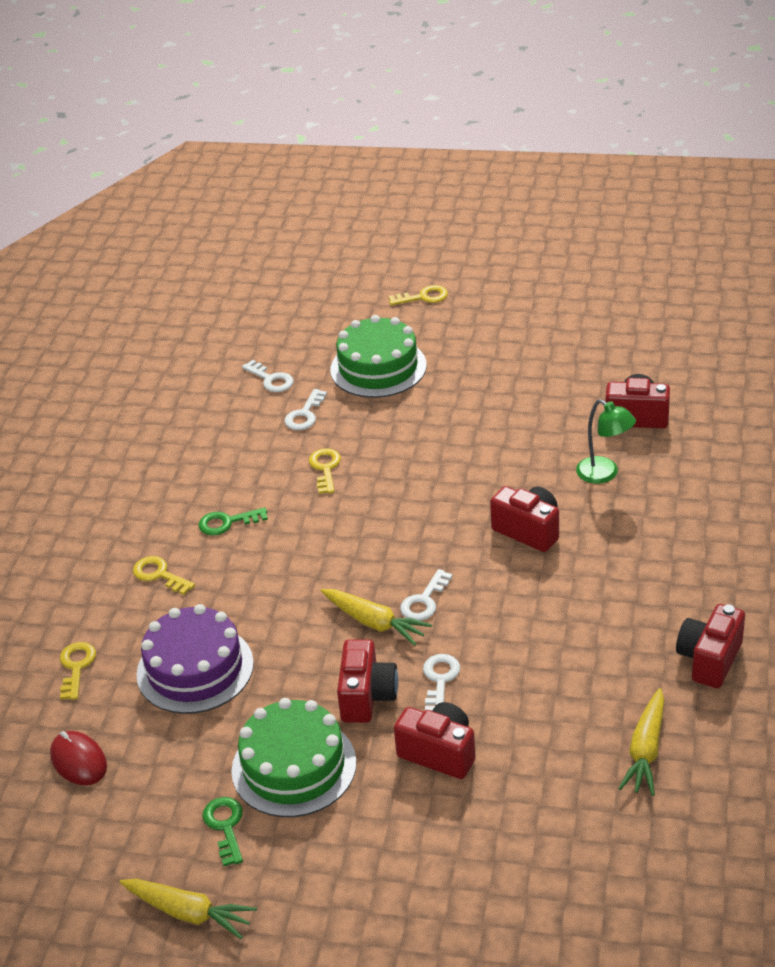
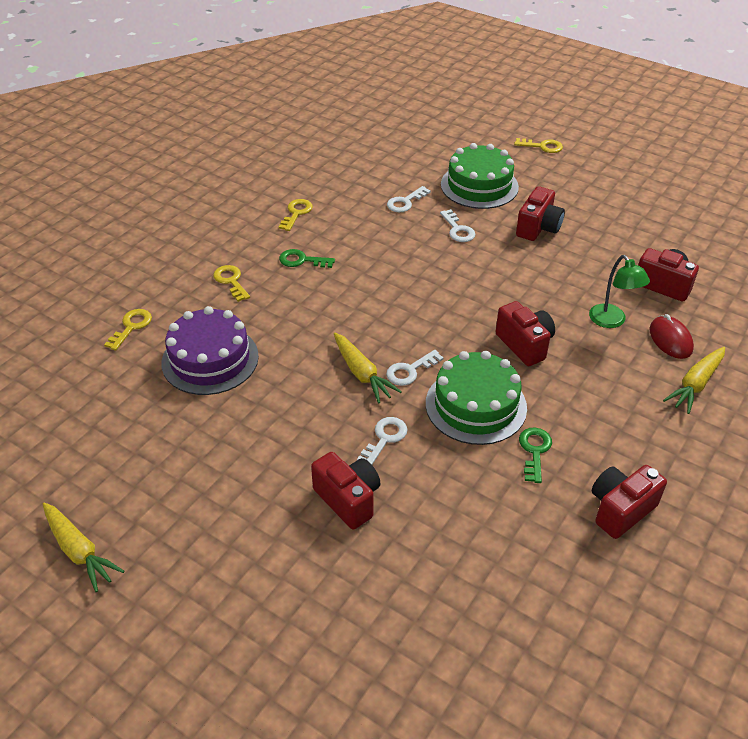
camera: 20 degrees right, 5 degrees up
red mouse [50,731,107,785] -> red mouse moved to [650,314,694,359]
green key [203,797,243,866] -> green key moved to [519,428,552,483]
green cake [231,698,356,817] -> green cake moved to [426,351,527,445]
white key [242,360,294,392] -> white key moved to [440,209,475,242]
yellow key [309,448,341,494] -> yellow key moved to [279,199,313,231]
red camera [337,639,398,723] -> red camera moved to [516,186,565,241]
yellow carrot [618,688,664,796] -> yellow carrot moved to [663,347,725,414]

